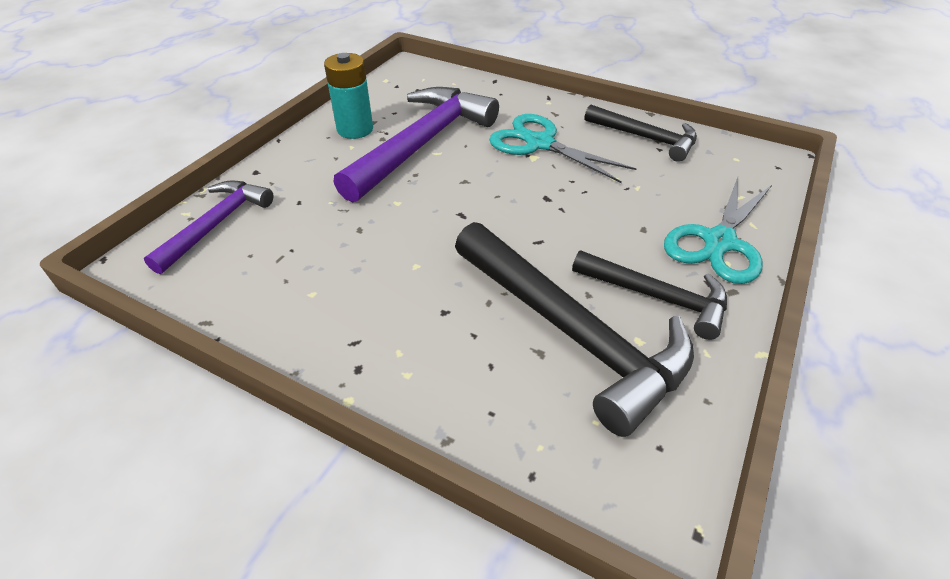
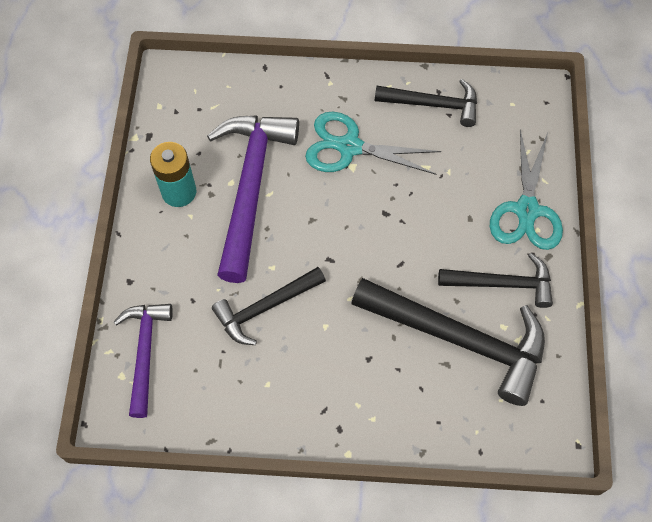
camera: 25 degrees left, 20 degrees up
none -> black hammer [212,267,326,345]

